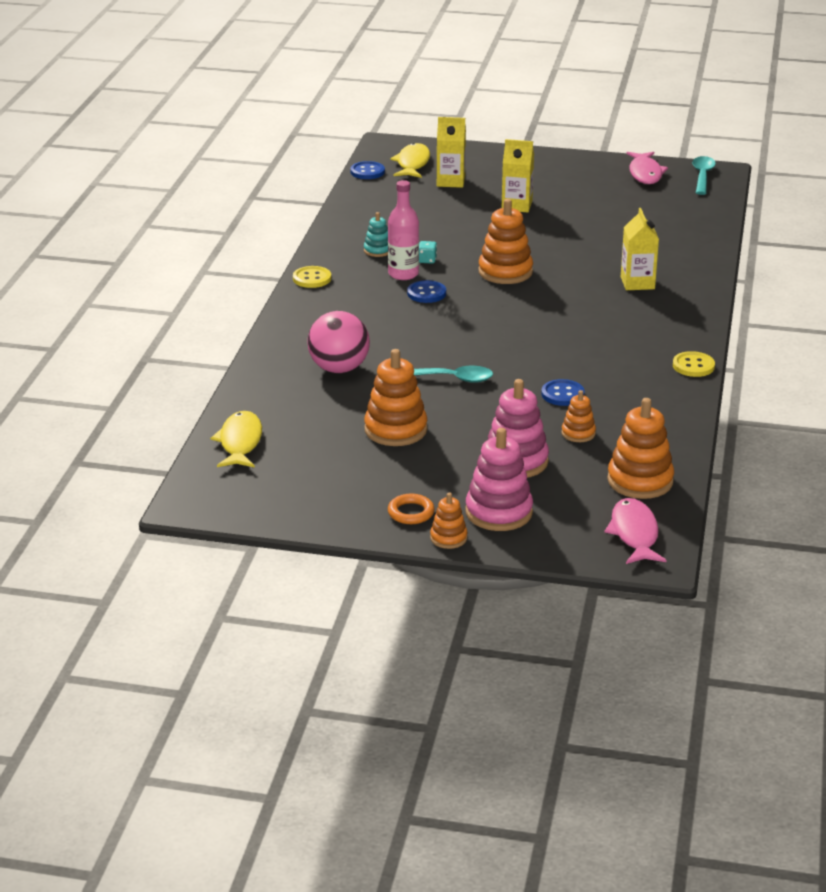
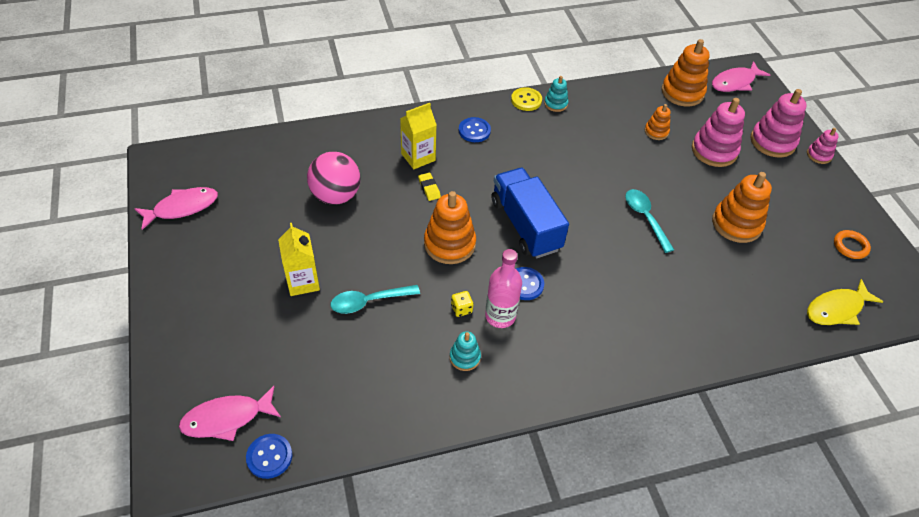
camera: 120 degrees left, 20 degrees up
yellow button [293,266,331,288] -> none
pink ball [307,311,370,373] -> pink ball moved to [307,152,360,205]
orange ring [388,494,435,524] -> orange ring moved to [834,230,871,259]
yellow fish [390,143,430,178] -> pink fish [179,386,281,441]
turquoise dice [419,241,437,264] -> yellow dice [451,291,473,317]
orange stacking toy [430,493,468,549] -> pink stacking toy [807,128,839,164]
yellow carton [437,117,466,188] -> none
blue button [541,379,585,406] -> blue button moved to [459,117,491,142]
turquoise spoon [692,156,716,195] -> turquoise spoon moved to [331,285,420,314]
none -> yellow eraser [418,173,441,201]
none -> blue truck [491,168,569,258]
none -> turquoise stacking toy [544,76,569,112]

